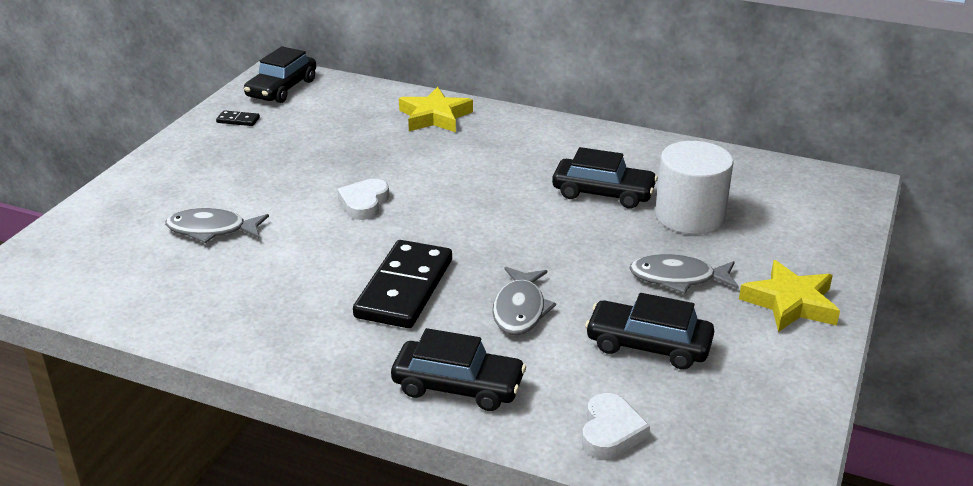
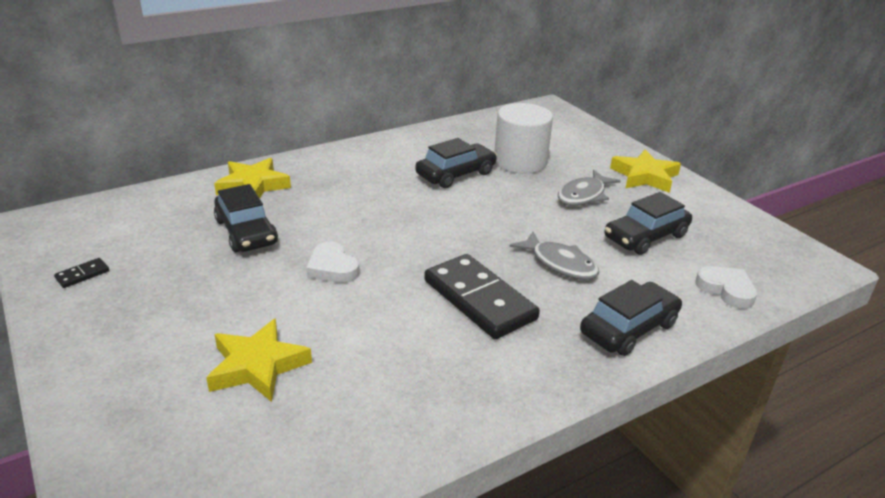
camera: 55 degrees left, 0 degrees up
grey fish [165,208,269,243] -> yellow star [206,318,312,402]
black car [244,46,316,103] -> black car moved to [214,184,278,252]

